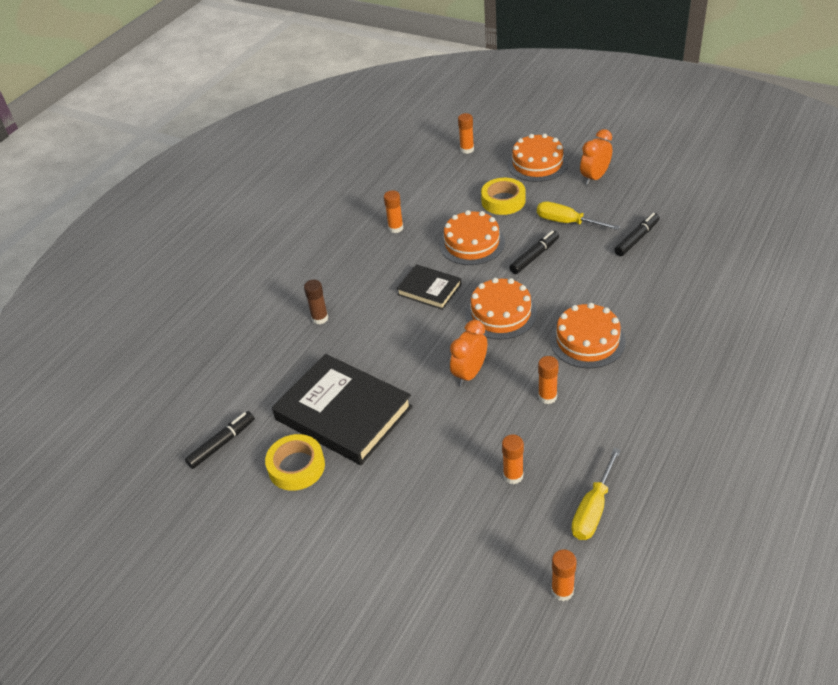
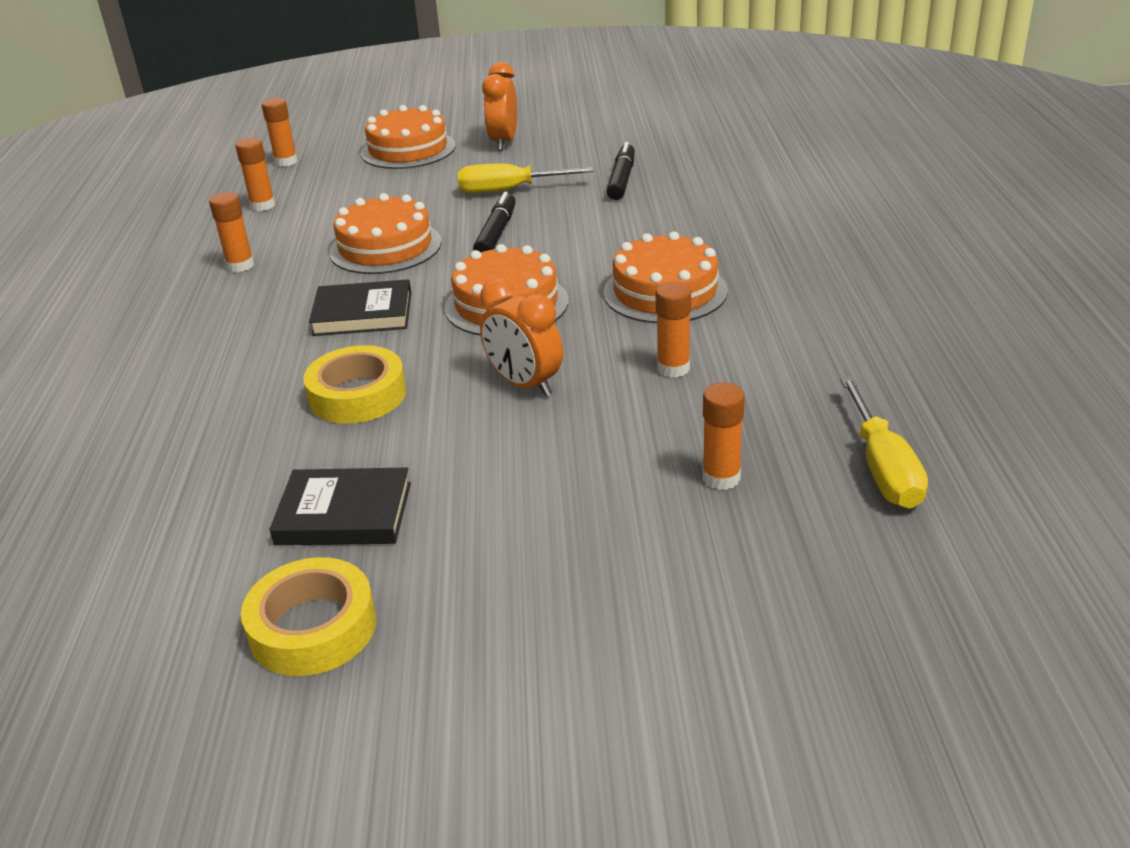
camera: 35 degrees left, 10 degrees down
black marker [185,411,255,469] -> none
black book [272,354,413,465] -> black book [270,468,411,545], size x0.53
brown glue stick [304,280,328,324] -> none
orange clock [450,320,487,386] -> orange clock turned 45 degrees counterclockwise [480,278,563,397]
yellow tape [481,178,526,215] -> yellow tape moved to [303,345,406,424]
orange glue stick [551,549,577,601] -> orange glue stick moved to [235,138,276,211]

